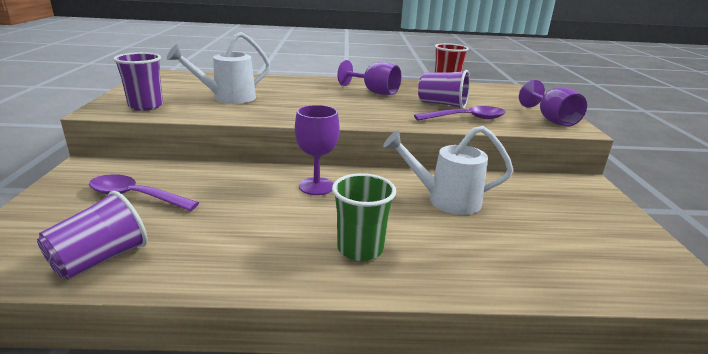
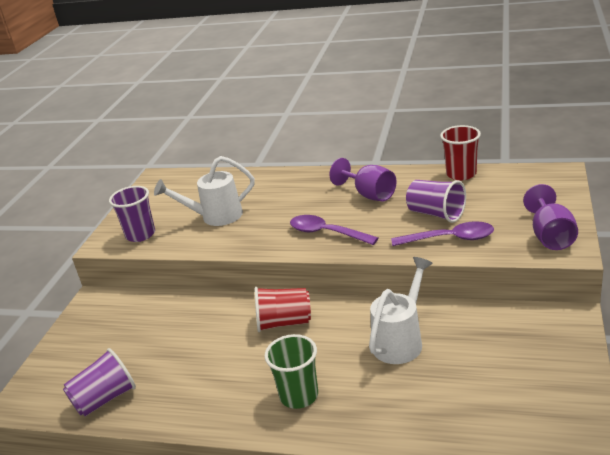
camera: 20 degrees right, 5 degrees up
purple spoon [89,174,199,211] -> purple spoon moved to [290,215,378,245]
purple goblet [295,105,340,195] -> red cup [255,287,311,332]
white watering can [383,126,513,215] -> white watering can turned 105 degrees clockwise [369,257,433,364]

